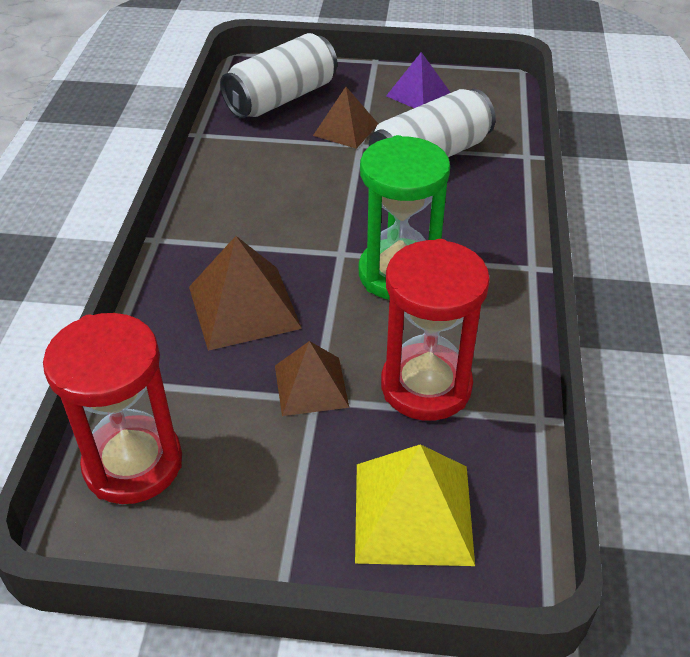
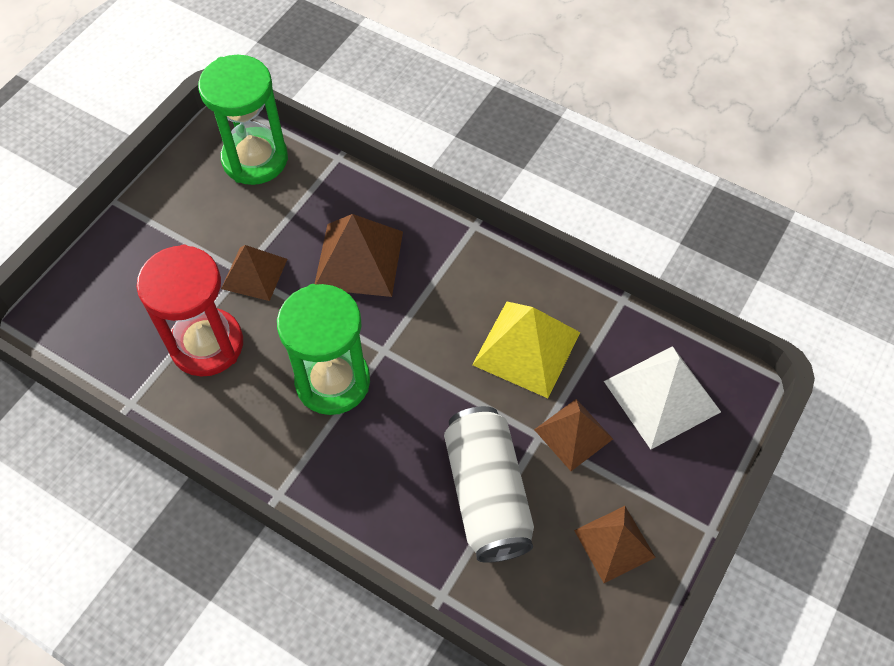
camera: 115 degrees right, 15 degrees up
red hourglass [43,313,182,504] -> green hourglass [198,55,288,185]
white can [220,33,337,118] -> white pyramid [604,346,721,449]
yellow pyramid [355,444,475,566] -> yellow pyramid moved to [472,302,581,398]
purple pyramid [386,52,451,108] -> brown pyramid [574,506,656,583]

